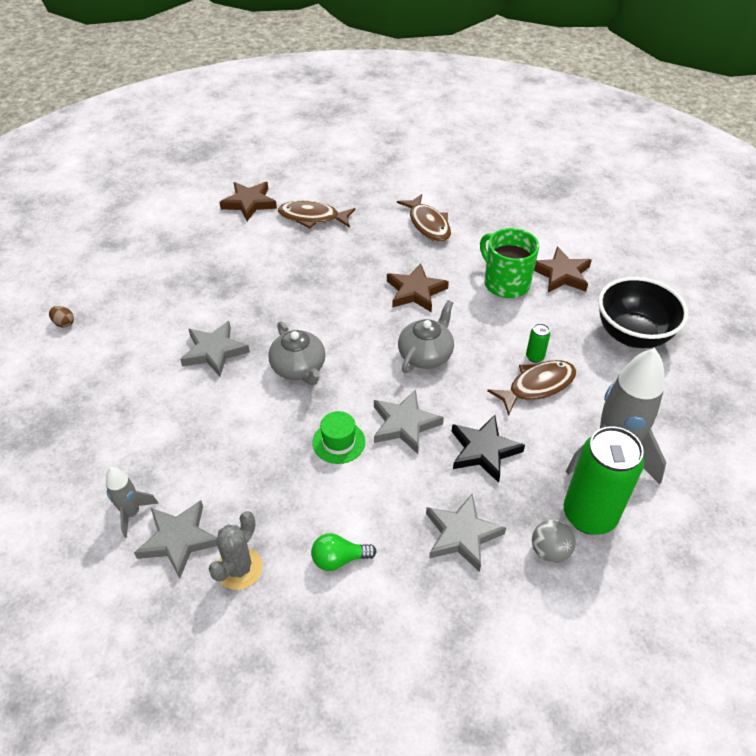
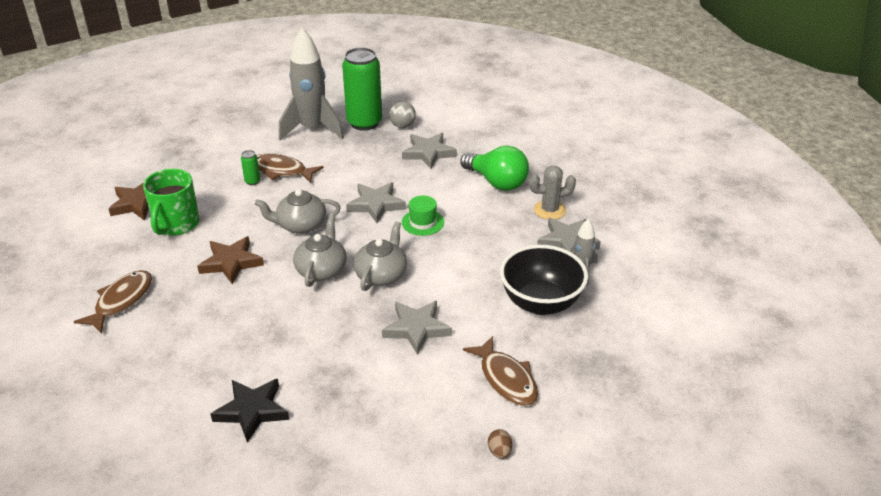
camera: 130 degrees left, 10 degrees down
brown star [220,182,277,221] -> none
brown fish [278,201,355,229] -> brown fish moved to [463,336,538,406]
green light bulb [311,533,377,571] -> green light bulb [460,145,529,191], size x1.79
black star [452,415,525,483] -> black star moved to [211,379,289,443]
black bowl [598,277,688,348] -> black bowl moved to [500,245,588,315]
none -> grey teapot [293,216,347,287]

